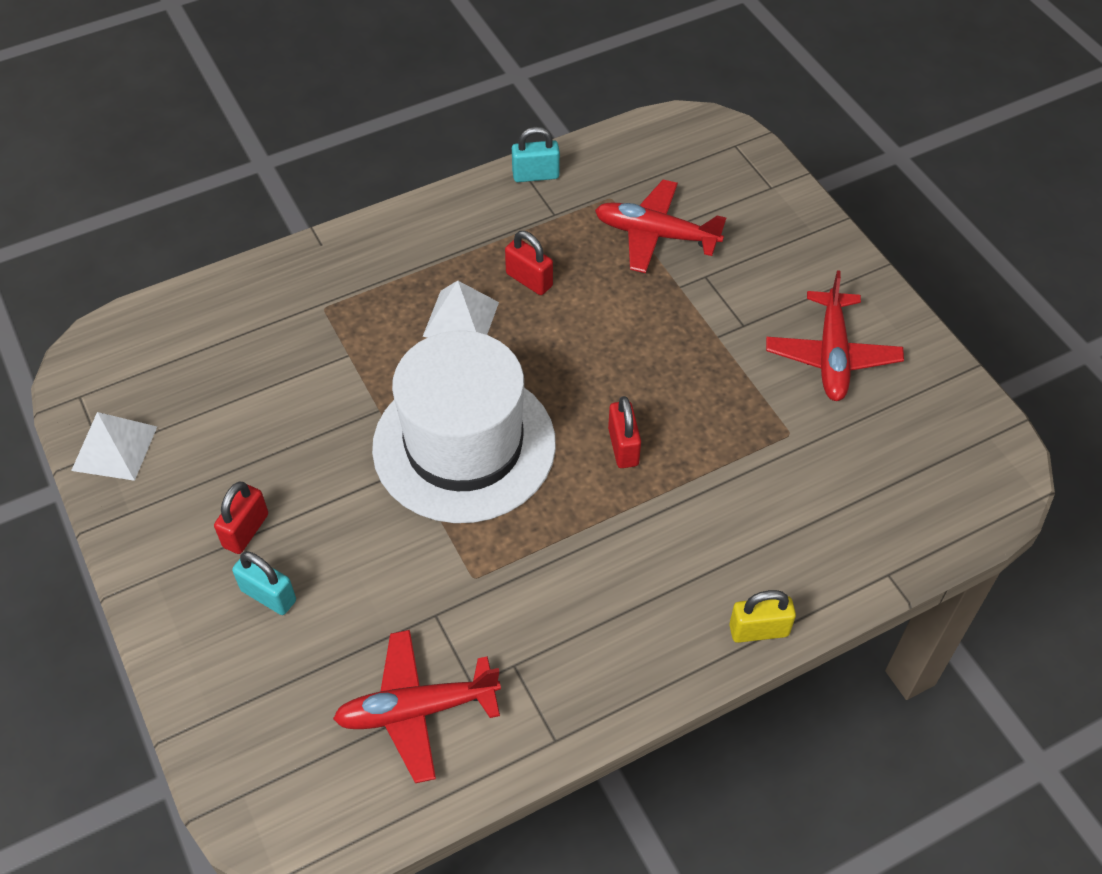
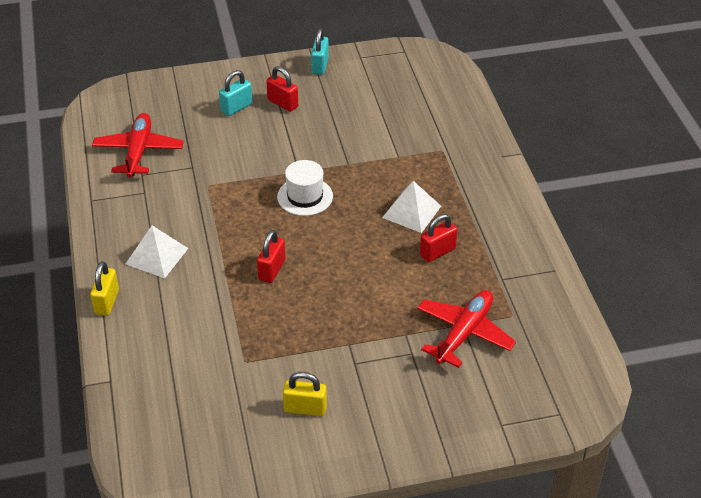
camera: 105 degrees right, 10 degrees down
white pyramid [71,412,157,481] -> white pyramid moved to [126,225,188,278]
white hat [372,330,556,523] -> white hat [277,160,333,216], size x0.46
turquoise padlock [512,127,560,182] -> turquoise padlock moved to [311,28,329,75]
red padlock [608,396,641,468] -> red padlock turned 75 degrees counterclockwise [257,230,285,283]
red plane [766,270,904,401] -> yellow padlock [283,372,327,416]

